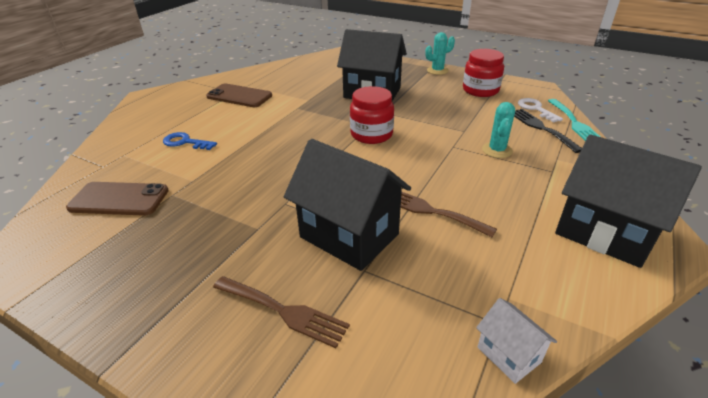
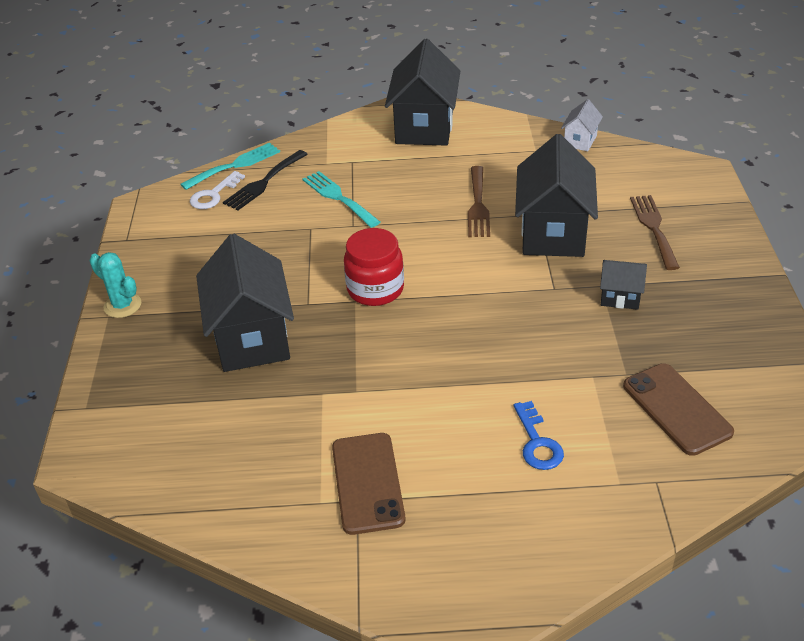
camera: 120 degrees left, 5 degrees up
red jar [463,49,504,97] -> none
turquoise cactus [482,102,515,158] -> turquoise fork [302,171,380,228]
none -> black house [600,260,647,310]

